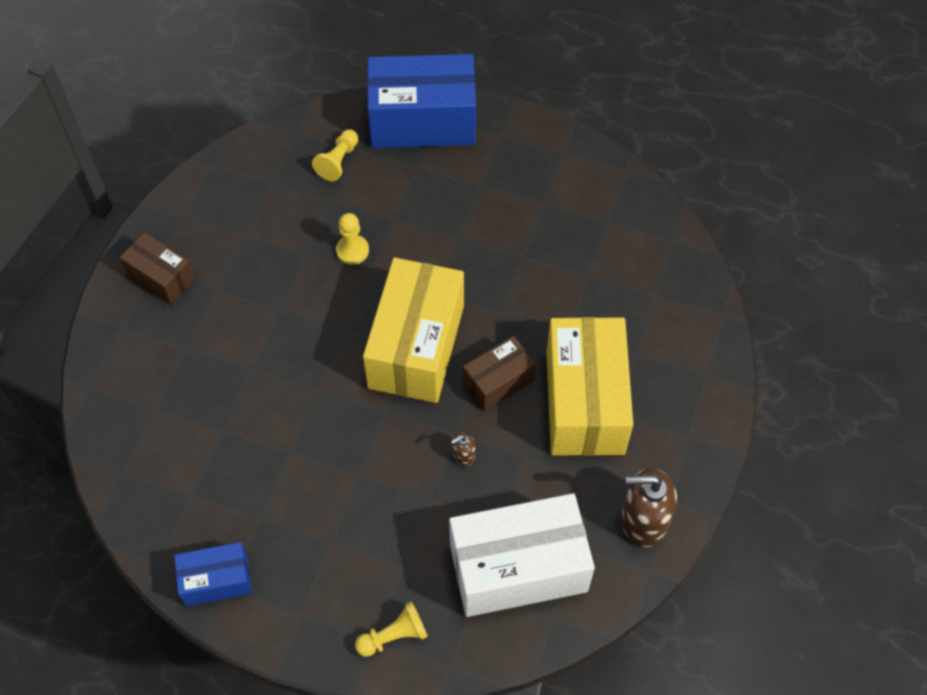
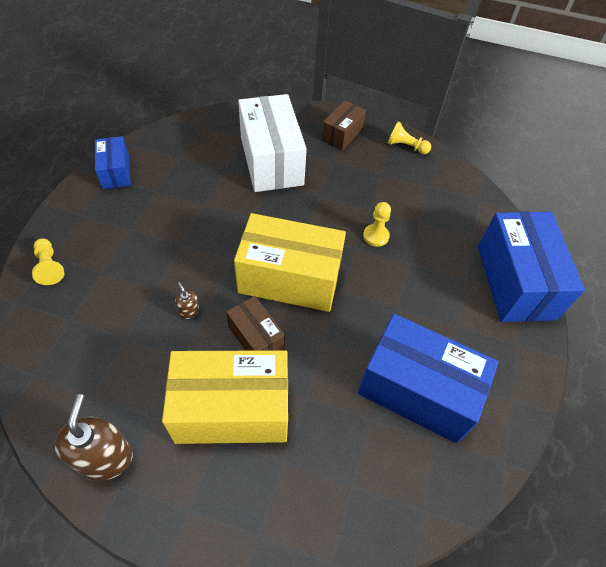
camera: 85 degrees right, 5 degrees down
yellow pawn [312,129,358,181] -> yellow pawn moved to [388,122,431,154]
white box [449,493,595,617] -> white box moved to [238,94,307,192]
none -> blue box [358,314,499,443]

